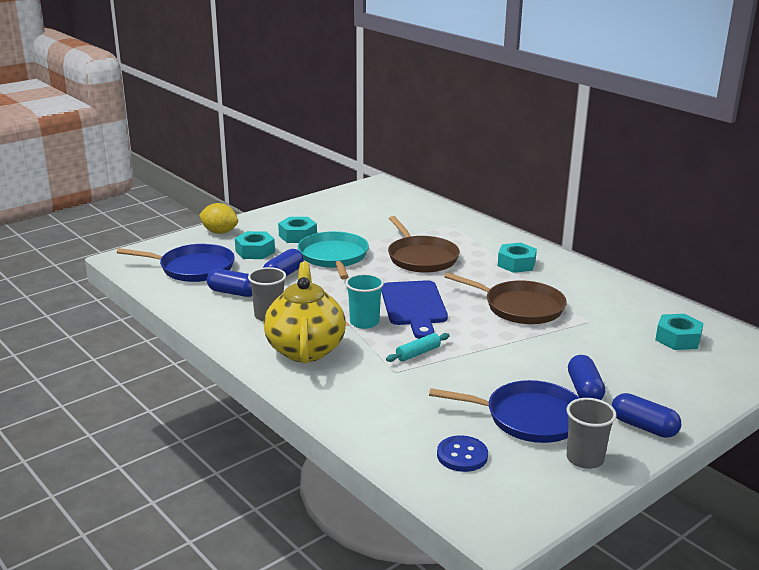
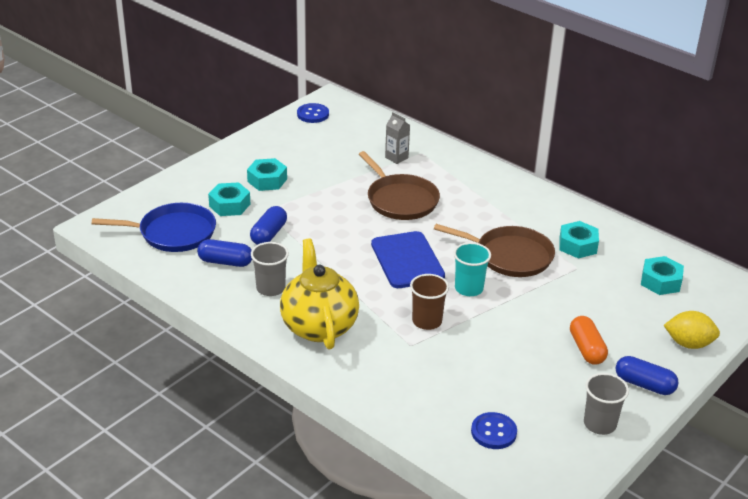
camera: 10 degrees left, 10 degrees up
yellow lemon [199,203,238,234] -> yellow lemon moved to [664,311,720,349]
turquoise pan [298,231,369,279] -> none
turquoise cup [345,273,384,329] -> turquoise cup moved to [454,242,491,296]
turquoise rolling pin [386,333,450,362] -> brown cup [410,274,449,330]
blue pan [429,380,579,443] -> none
turquoise nut [498,243,537,273] -> turquoise nut moved to [559,221,599,258]
blue capsule [568,355,605,400] -> orange capsule [570,316,608,365]
none -> blue button [297,103,329,123]
none -> grey carton [385,112,410,164]

